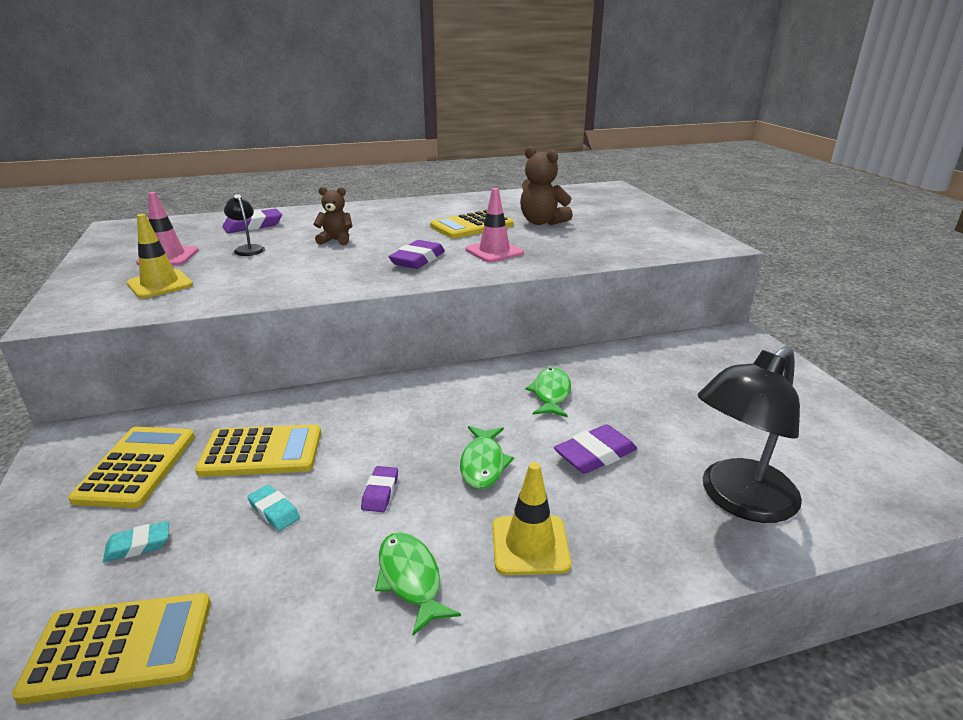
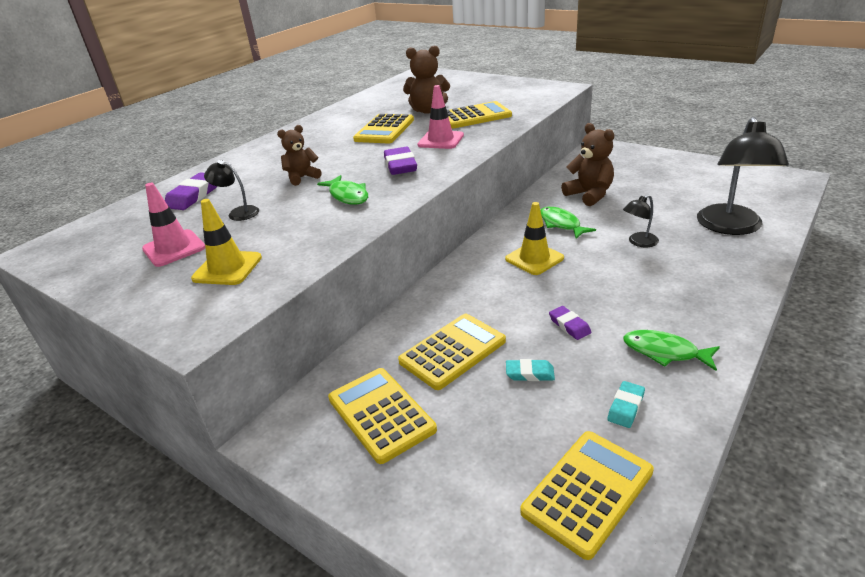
camera: 35 degrees left, 5 degrees up
turquoise eraser [103,521,169,562] -> turquoise eraser moved to [607,381,645,428]
green fish [460,426,514,490] -> green fish moved to [317,175,368,205]
yellow traffic cone [492,462,571,575] -> yellow traffic cone moved to [505,202,564,275]
purple eraser [554,424,637,474] -> black lamp [623,195,659,248]
none -> yellow calculator [447,101,512,128]
none -> brown teddy bear [561,123,614,206]

